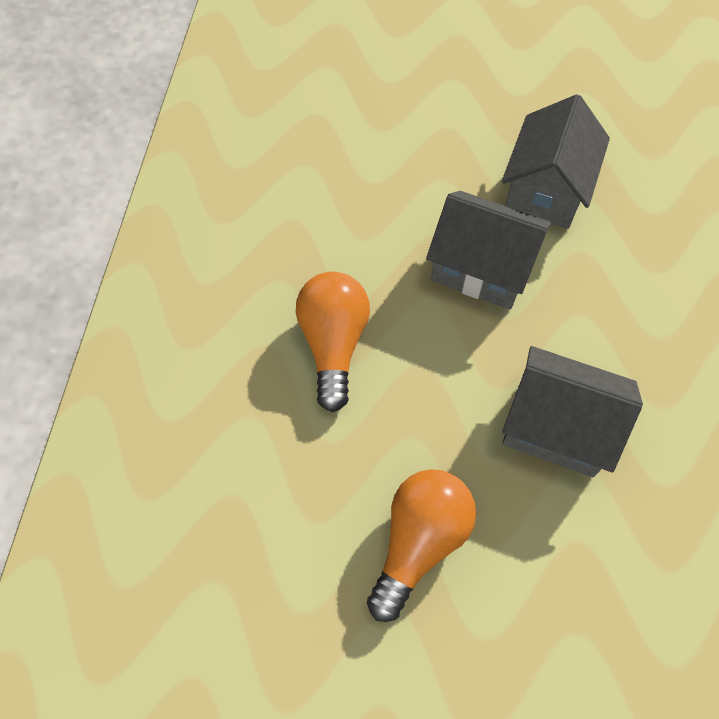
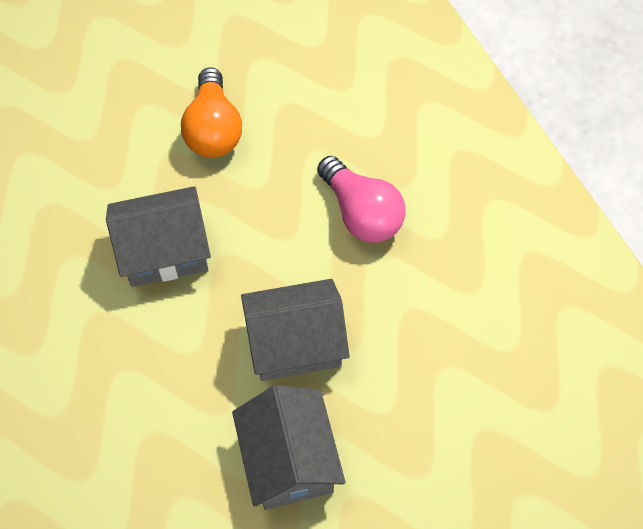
camera: 145 degrees right, 0 degrees up
orange light bulb [296,272,370,412] -> pink light bulb [317,156,406,243]

